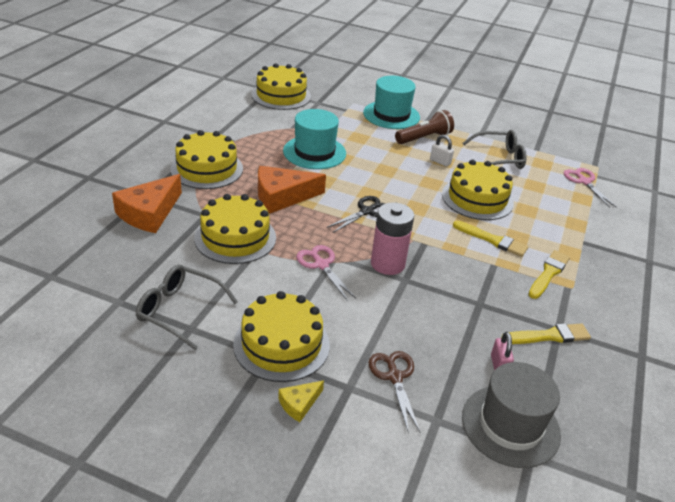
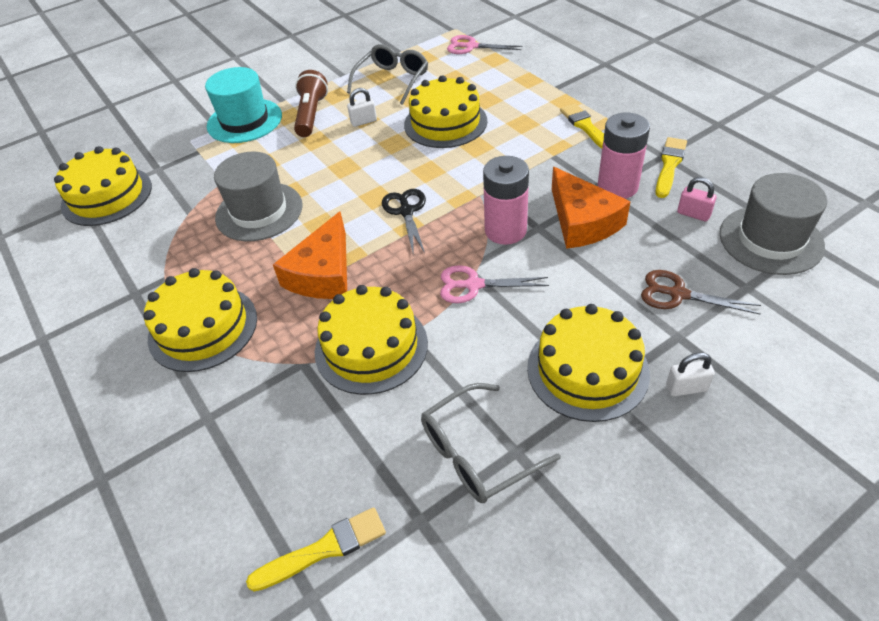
camera: 50 degrees left, 10 degrees up
orange cheese [112,174,182,233] -> orange cheese moved to [552,167,631,249]
yellow cheese [278,380,324,422] -> white padlock [666,352,715,397]
turquoise hat [283,109,346,169] -> grey hat [214,152,303,241]
yellow brush [453,221,528,257] -> yellow brush moved to [246,507,386,592]
none -> pink battery [598,113,650,199]

